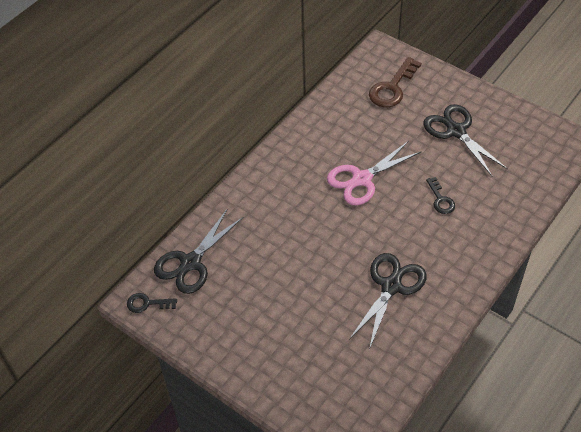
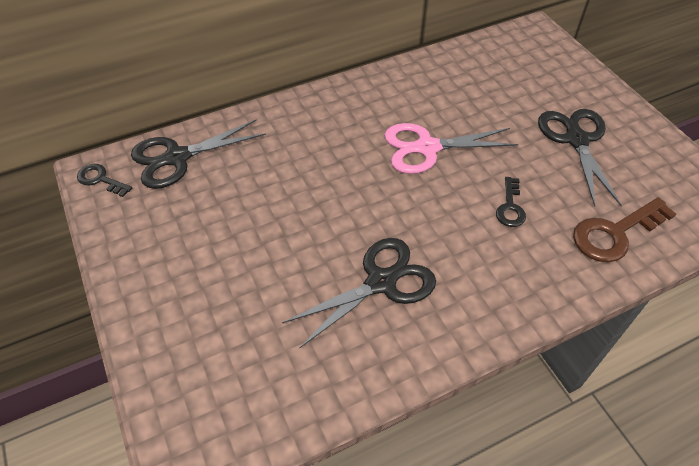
camera: 25 degrees right, 0 degrees up
brown key [369,57,421,107] -> brown key moved to [573,197,676,262]

